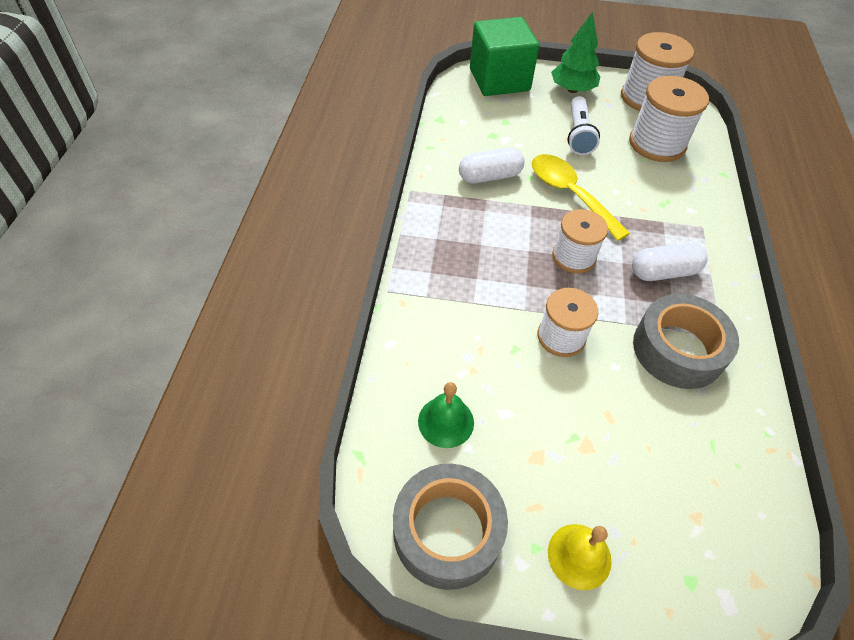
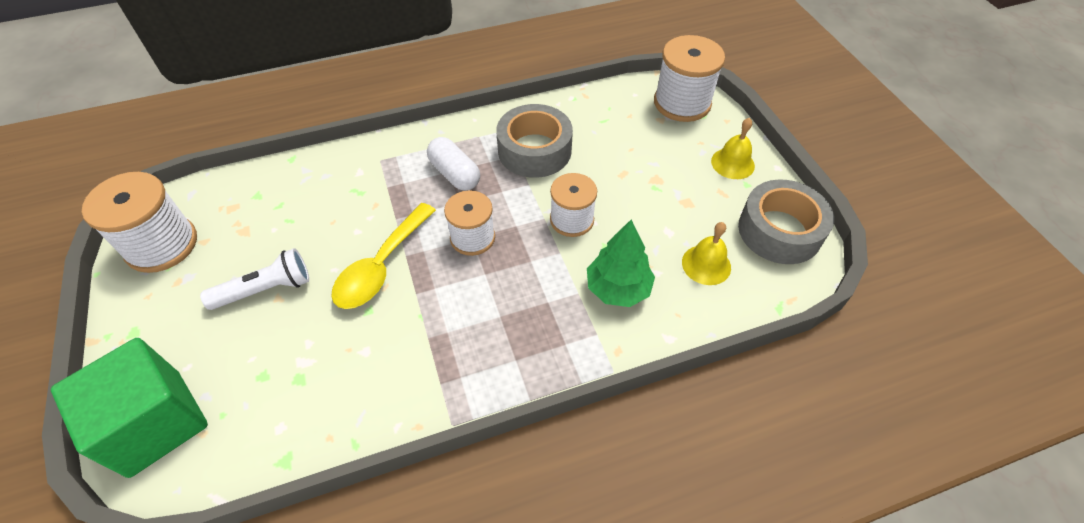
camera: 115 degrees left, 0 degrees up
green bell [418,382,474,448] -> yellow bell [682,222,731,285]
white capsule [459,147,524,184] -> none
green tree [551,12,600,93] -> green tree moved to [587,220,655,307]
white spool [629,76,709,162] -> white spool moved to [654,35,725,122]

